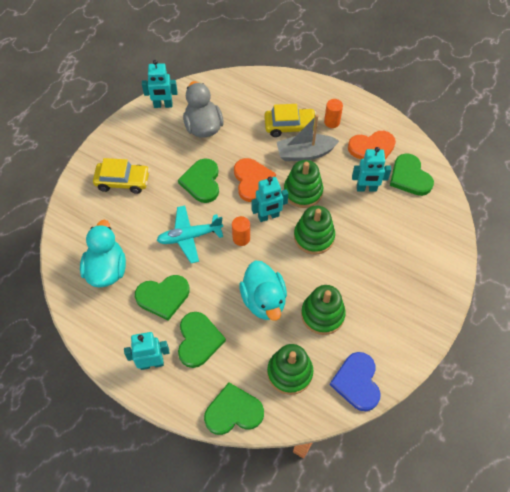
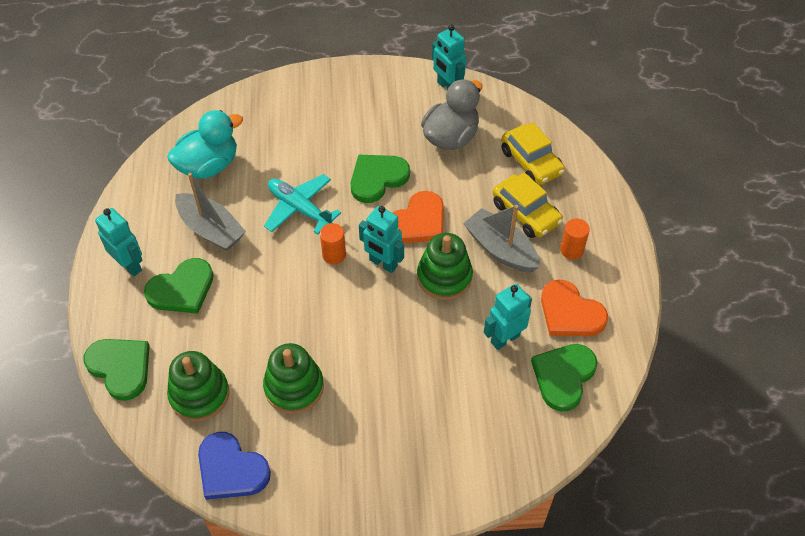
camera: 55 degrees right, 5 degrees down
yellow car [93,158,150,194] -> yellow car moved to [501,122,565,185]
green heart [135,275,190,321] -> grey boat [175,173,246,251]
turquoise duck [239,261,287,321] -> none
green stacking toy [294,206,335,254] -> none
blue heart [330,352,381,411] -> blue heart turned 105 degrees counterclockwise [198,432,271,500]
turquoise robot [352,147,391,192] -> turquoise robot turned 90 degrees clockwise [484,283,532,350]

